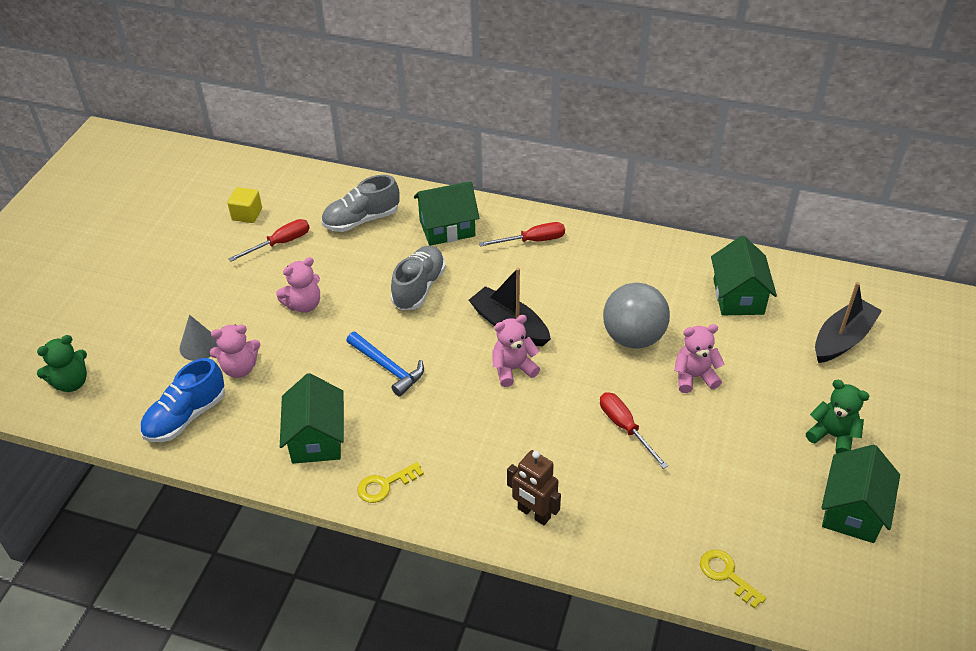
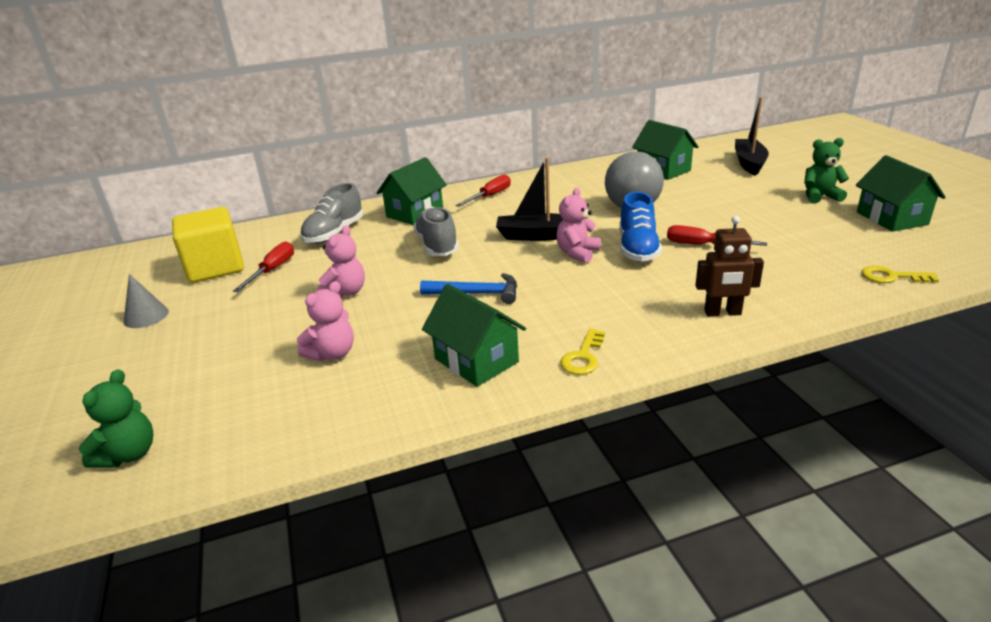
camera: 35 degrees left, 15 degrees down
blue shoe [140,358,225,442] -> blue shoe moved to [619,192,662,262]
grey cone [180,315,218,361] -> grey cone moved to [124,274,169,328]
yellow cube [227,187,262,223] -> yellow cube [172,207,244,283], size x1.97
pink teddy bear [674,324,724,393] -> none

